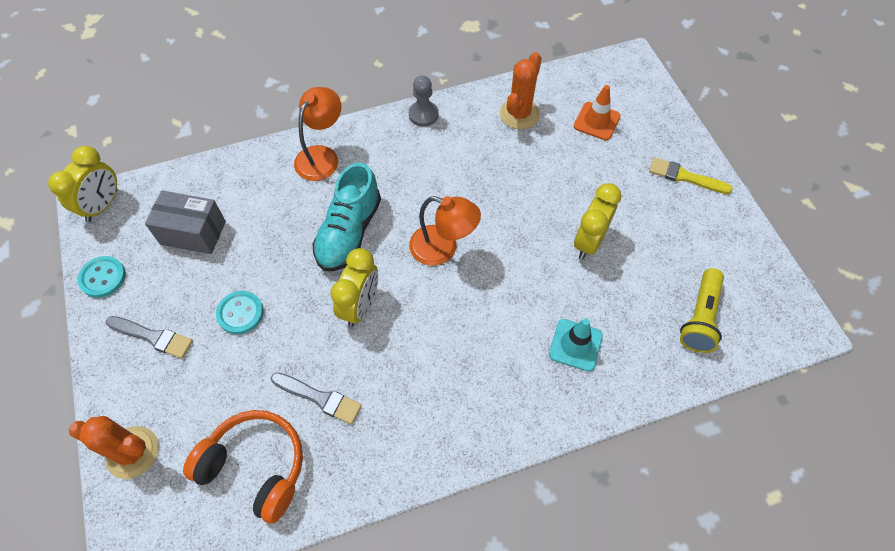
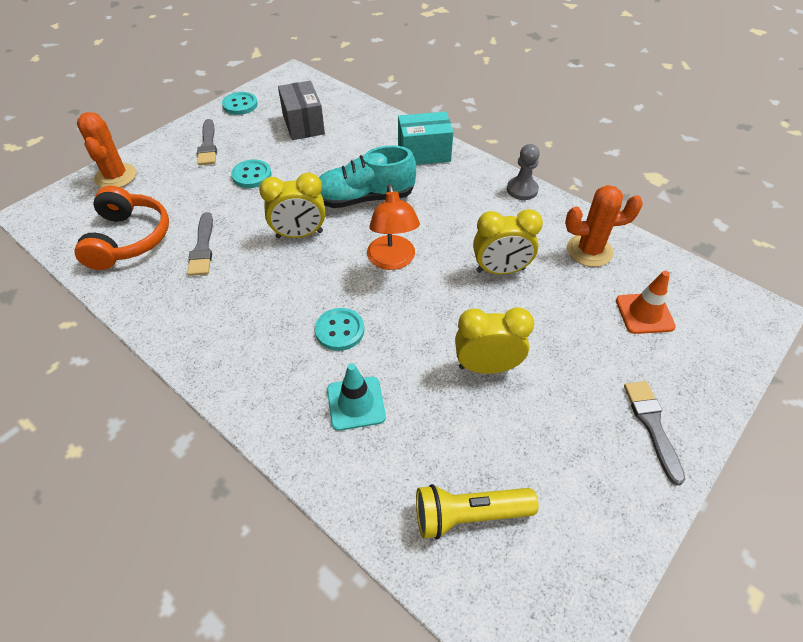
camera: 60 degrees right, 10 degrees down
yellow clock [48,146,118,222] -> yellow clock moved to [473,209,543,274]
orange lamp [294,87,341,181] -> turquoise box [398,112,453,165]
yellow brush [649,157,733,194] -> grey brush [624,381,685,485]
none -> turquoise button [315,308,364,351]

